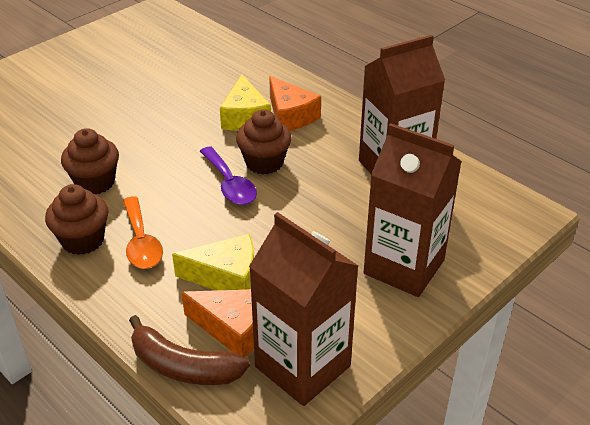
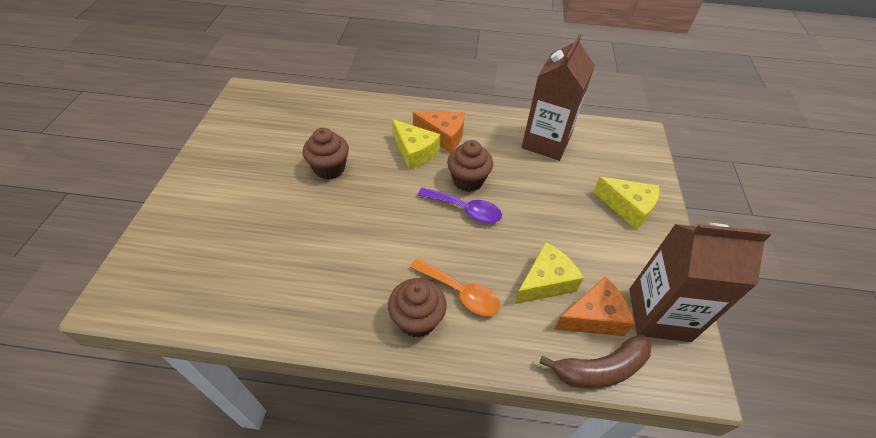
camera: 40 degrees left, 10 degrees up
brown cupcake [61,128,119,194] -> brown cupcake moved to [303,128,349,180]
brown carton [364,123,462,297] -> yellow cheese [593,177,660,229]

